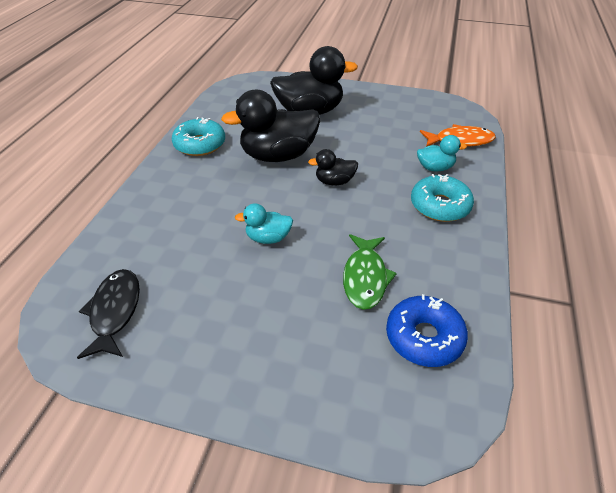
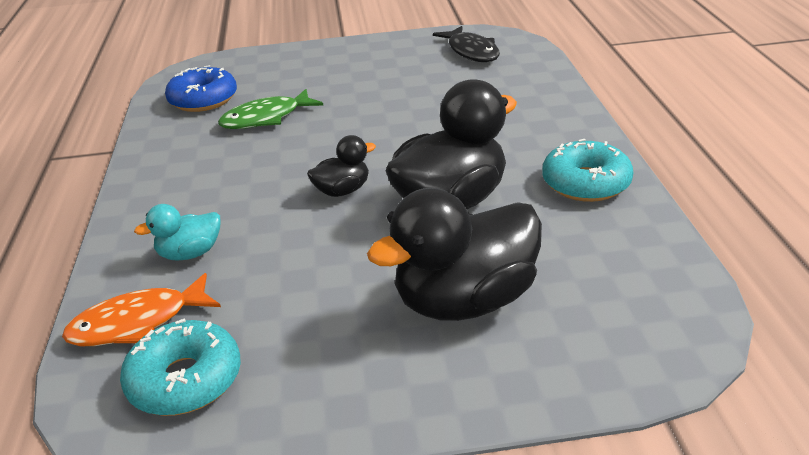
camera: 160 degrees right, 10 degrees down
turquoise duck [235,203,293,244] -> none
green fish [343,234,397,310] -> green fish turned 105 degrees counterclockwise [218,89,323,129]
turquoise donut [411,174,474,222] -> turquoise donut moved to [120,318,241,416]

